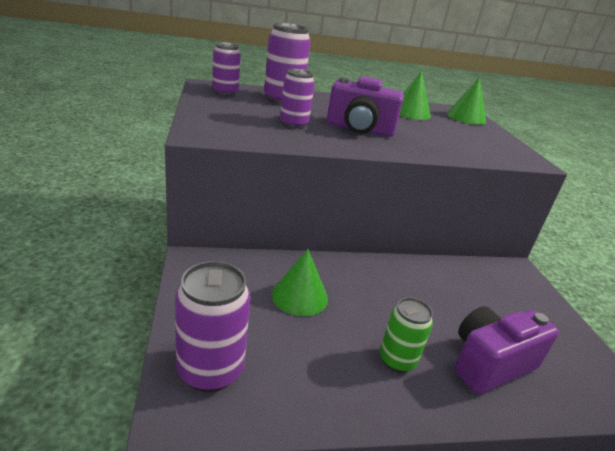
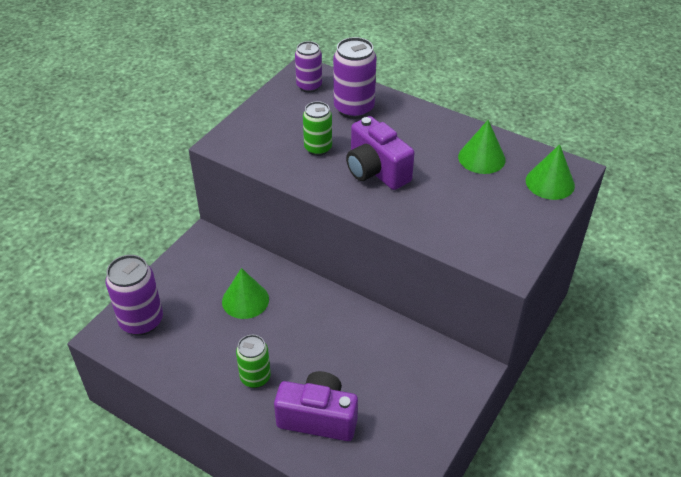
camera: 45 degrees right, 15 degrees up
purple can [280,69,315,129] -> green can [303,101,332,156]

